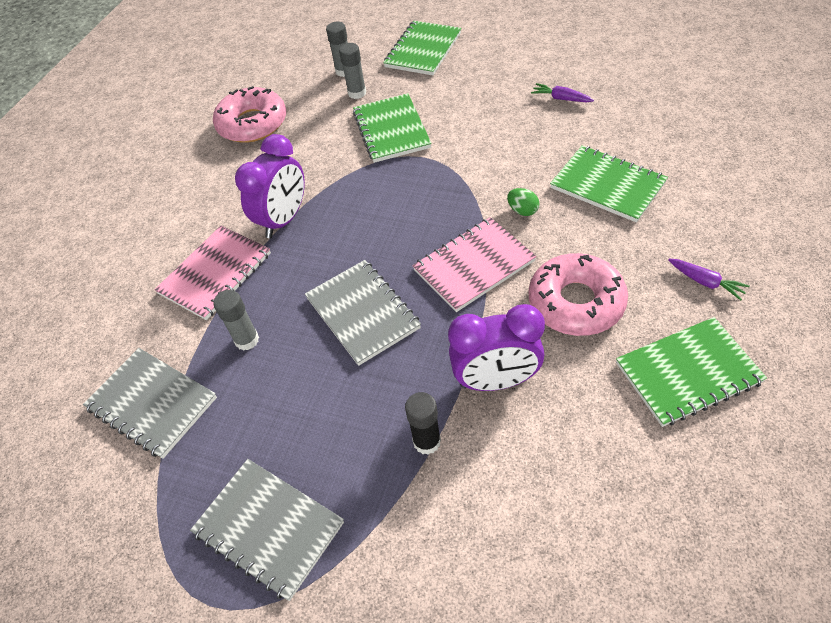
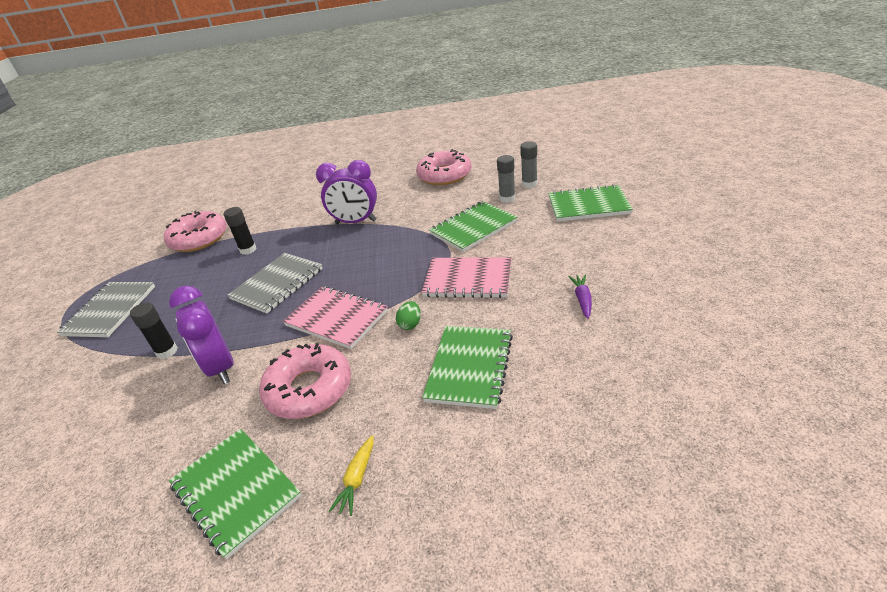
camera: 65 degrees right, 15 degrees down
grey notebook [83,348,217,459] -> pink donut [164,211,227,252]
pink notebook [154,226,271,320] -> pink notebook moved to [421,257,512,298]
grey glue stick [213,290,259,351] -> black glue stick [224,207,256,255]
purple carrot [668,259,750,301] -> yellow carrot [329,435,374,516]

